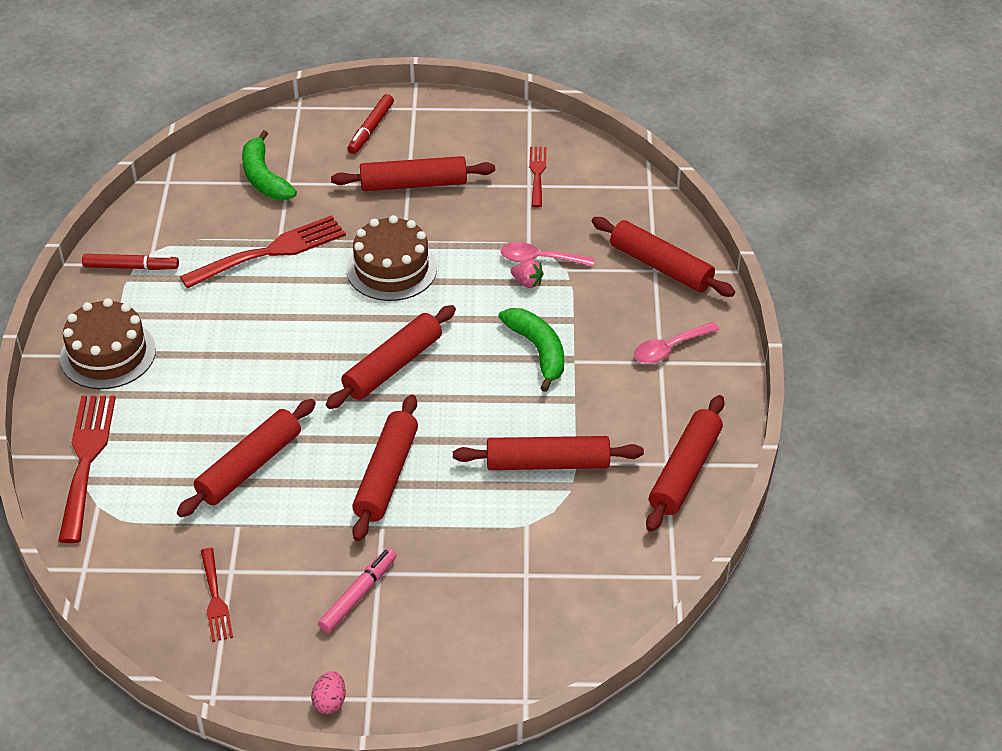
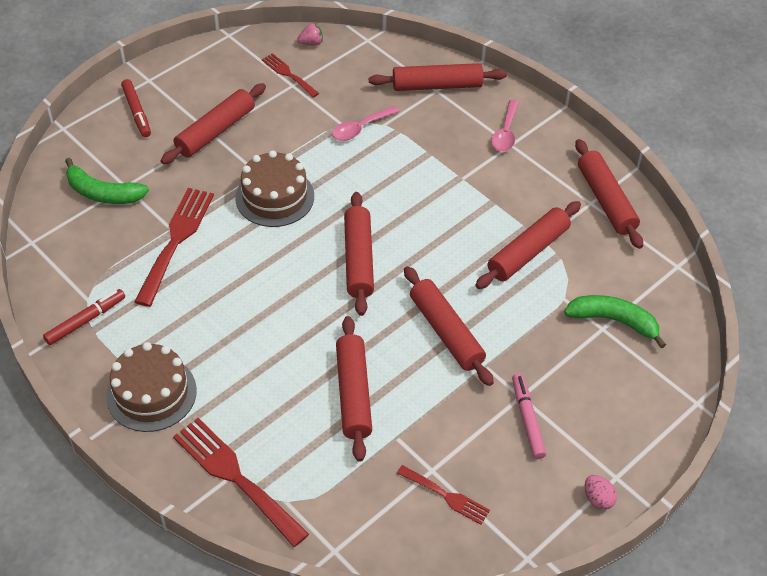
camera: 45 degrees left, 5 degrees up
green banana [498,308,564,392] -> green banana moved to [564,295,666,348]
pink strawberry [511,260,544,288] -> pink strawberry moved to [297,24,323,46]

